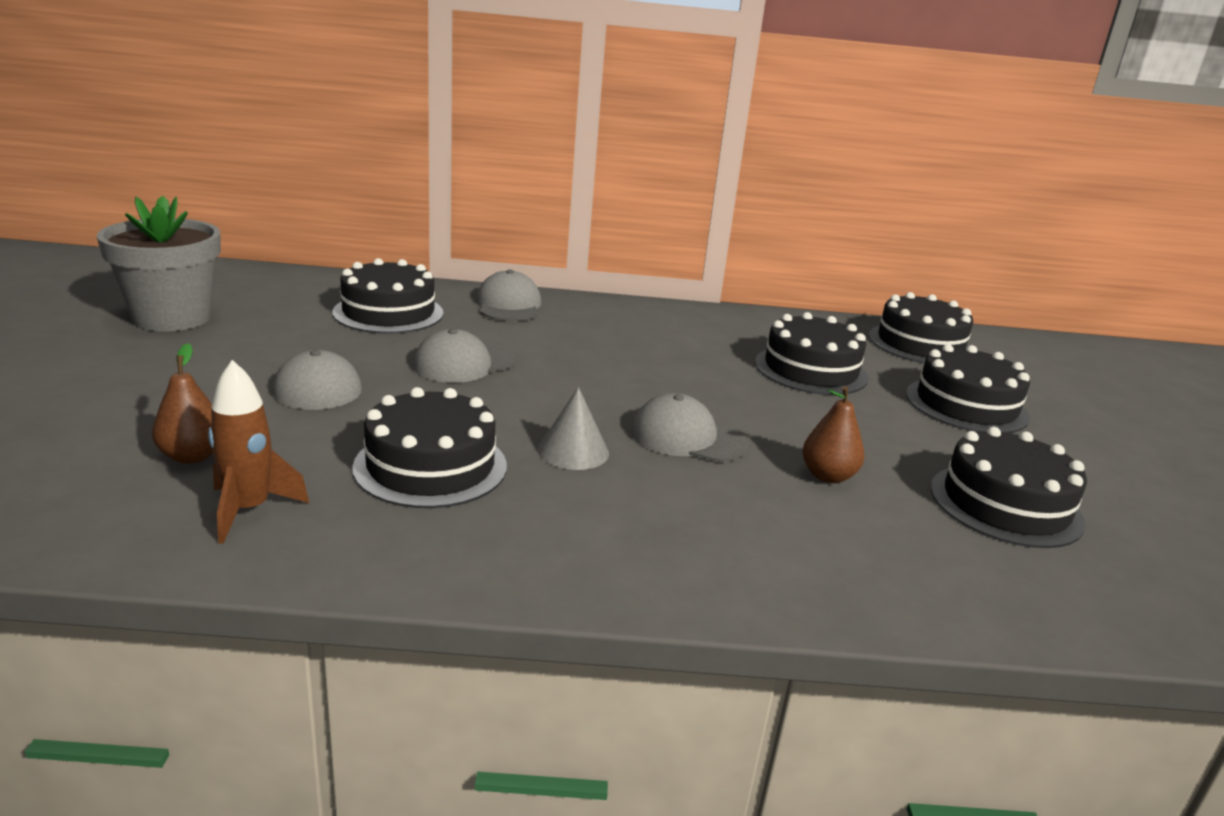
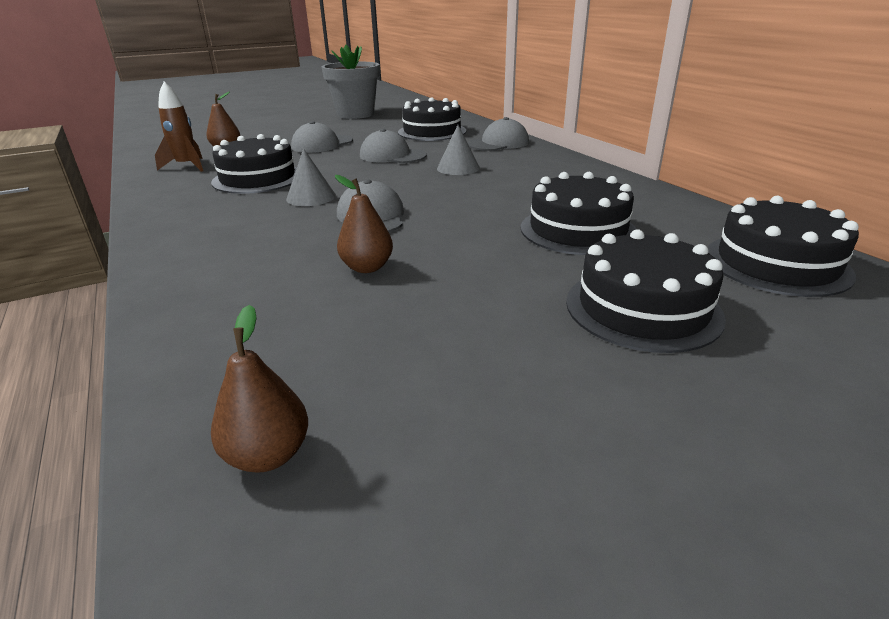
camera: 65 degrees right, 5 degrees up
black cake [931,427,1087,548] -> none
none -> brown pear [211,305,308,473]
none -> grey cone [437,125,480,175]

